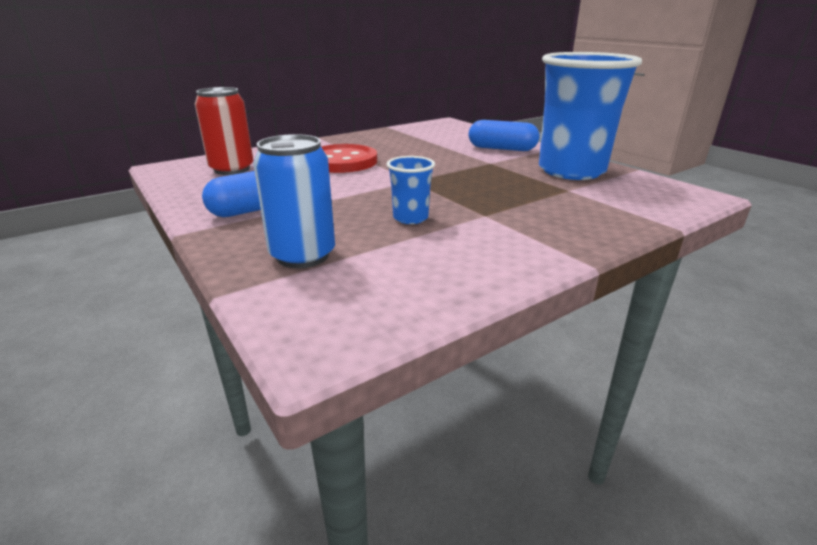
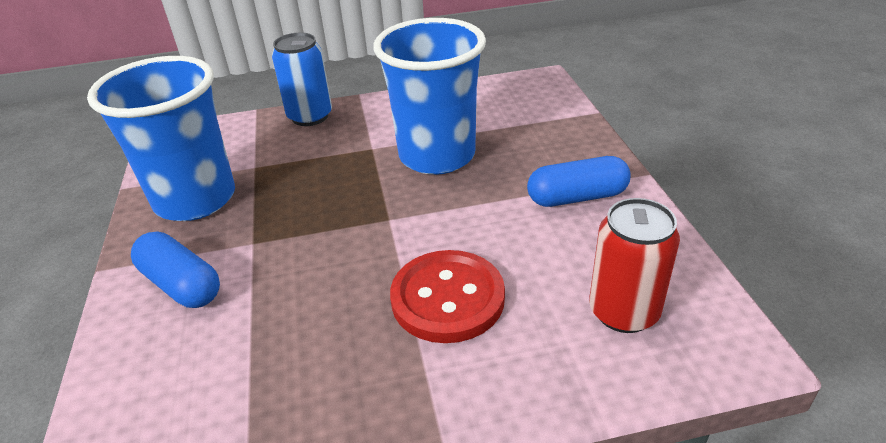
camera: 155 degrees left, 10 degrees up
blue can [253,134,335,268] -> blue can moved to [272,32,332,126]
blue cup [387,156,435,224] -> blue cup [373,18,486,175], size x2.36

